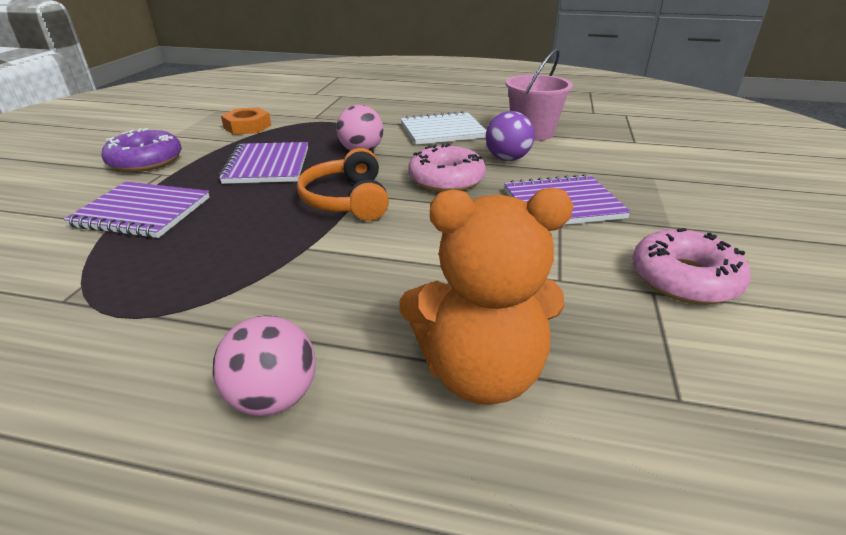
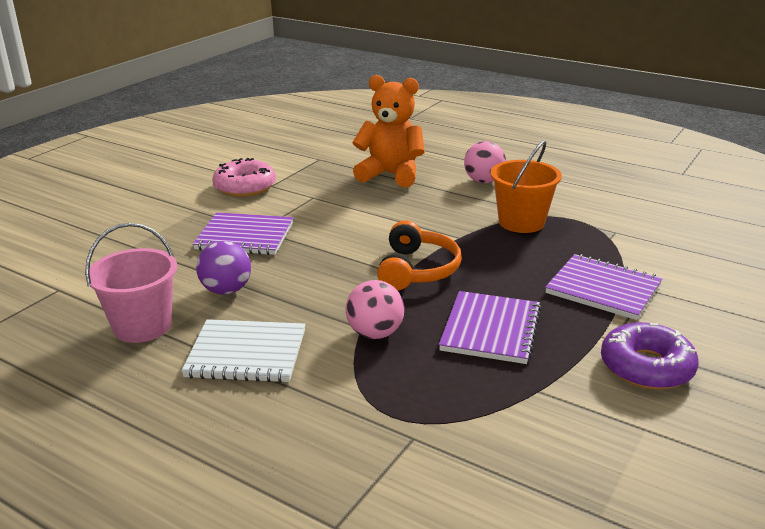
camera: 160 degrees left, 5 degrees down
orange nut [221,107,271,135] -> none
pink donut [408,144,486,192] -> none
none -> orange bucket [490,140,562,233]

